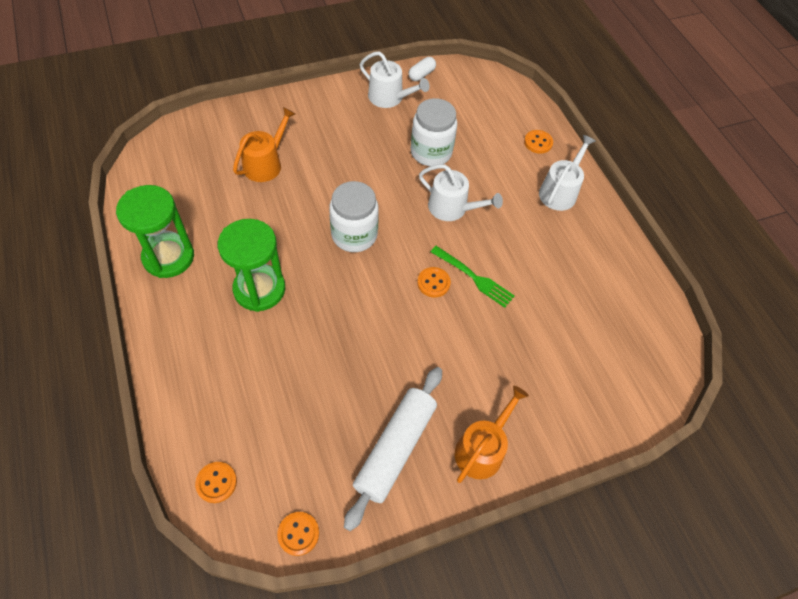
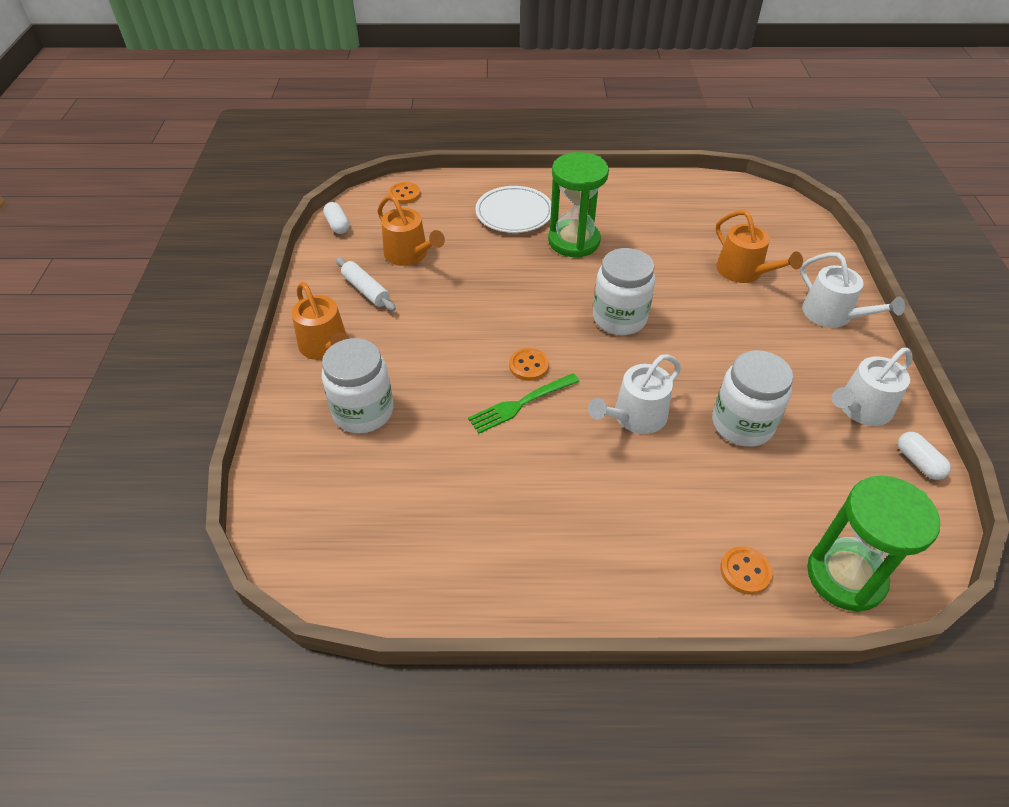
camera: 115 degrees right, 10 degrees down
green hourglass [116,185,194,278] -> green hourglass moved to [807,476,940,612]
orange button [277,512,319,556] -> white capsule [323,202,349,234]
white rolling pin [344,367,442,531] -> white rolling pin [336,258,396,311], size x0.57
white watering can [539,135,595,211] -> white watering can moved to [800,252,905,328]
none -> white jar [322,338,393,433]
none -> orange watering can [377,195,445,266]
none -> white plate [475,186,551,233]

